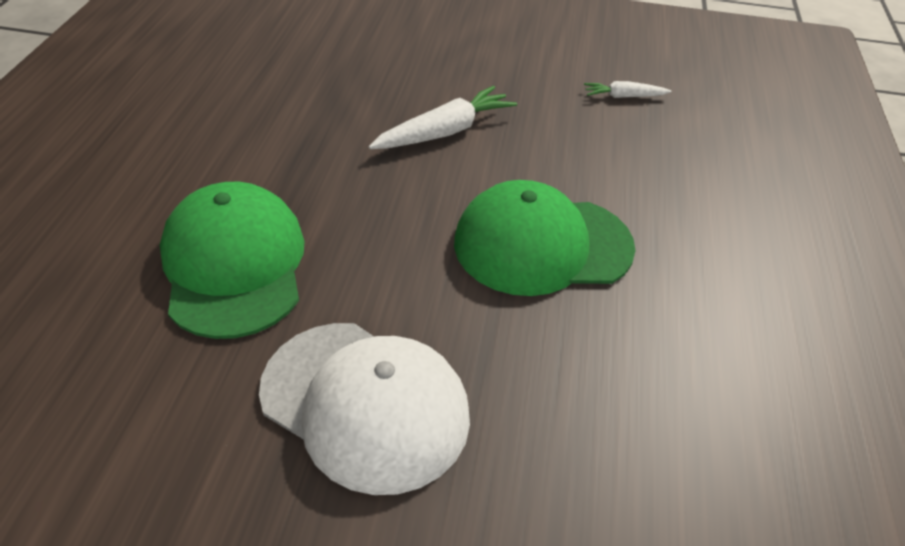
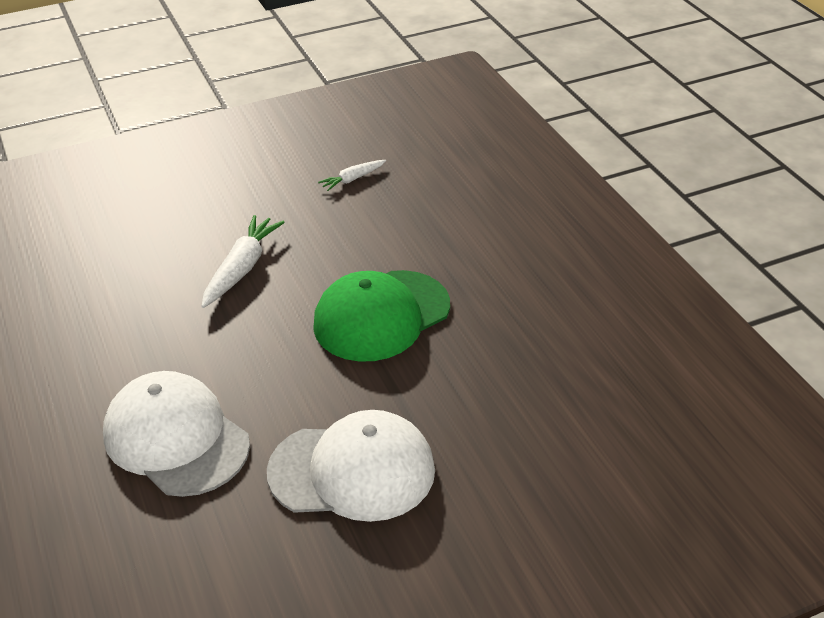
camera: 30 degrees left, 5 degrees down
green cap [160,182,305,339] -> white cap [103,371,250,497]

